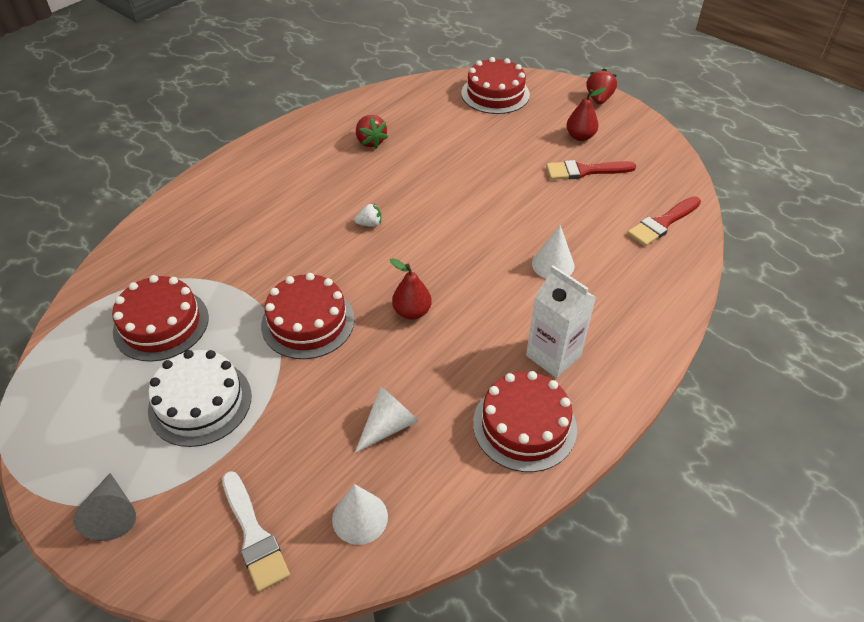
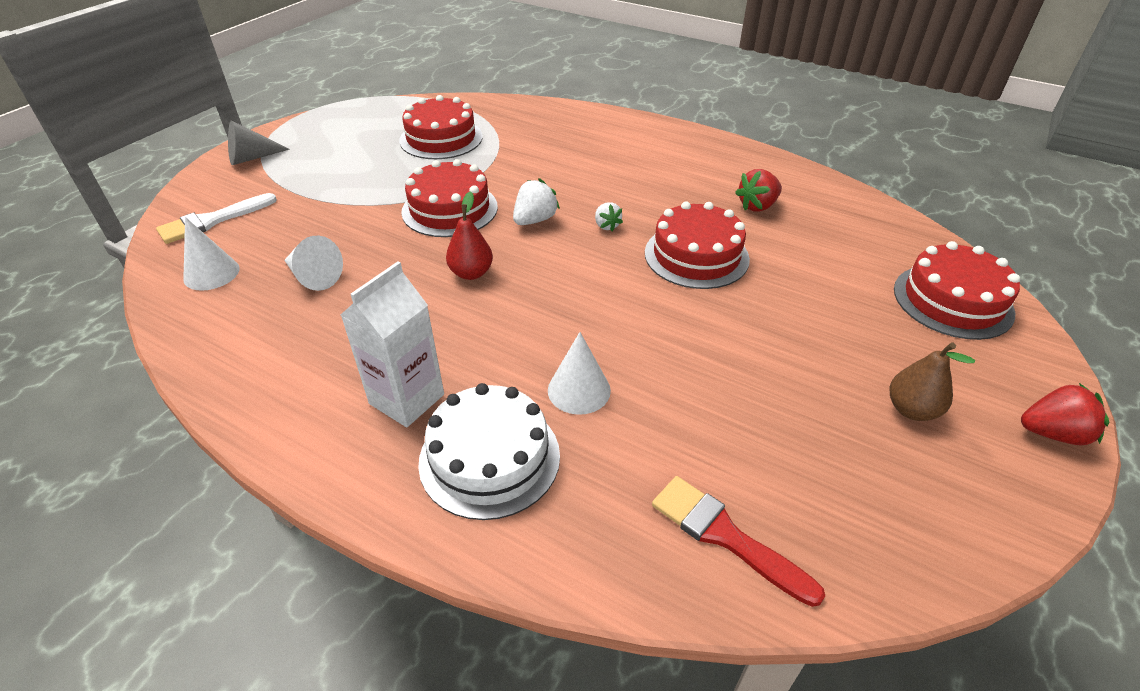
camera: 80 degrees right, 5 degrees down
white cake [148,350,252,447] -> white cake moved to [418,383,560,520]
red cake [473,371,577,472] -> red cake moved to [645,202,750,289]
red brush [546,160,636,180] -> none
red pear [567,87,606,141] -> brown pear [889,342,975,421]
none -> white strawberry [513,178,560,225]

